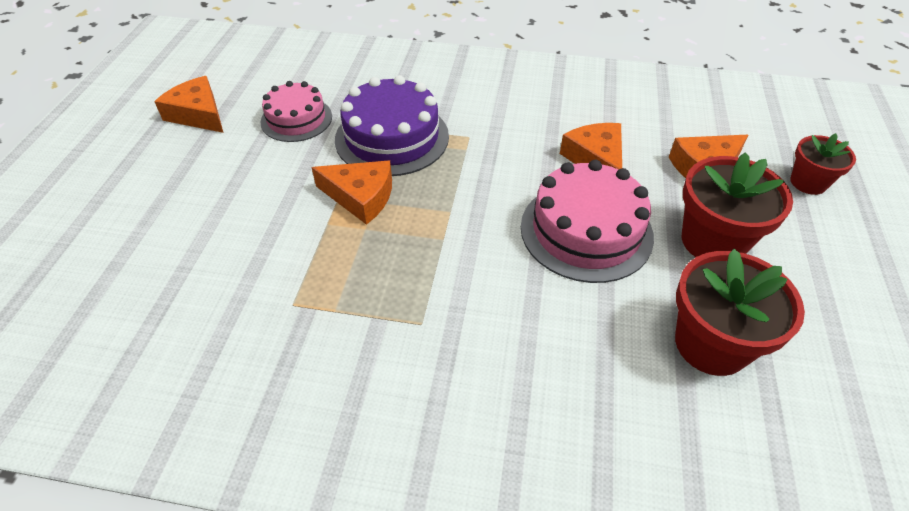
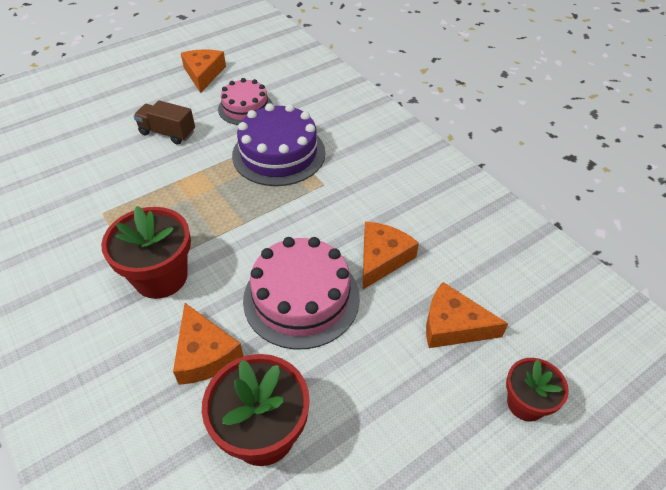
camera: 45 degrees right, 0 degrees up
orange cheese [311,161,392,225] -> orange cheese moved to [173,303,244,385]
red flower pot [682,152,793,257] -> red flower pot moved to [101,206,191,299]
none -> brown truck [133,100,195,145]

